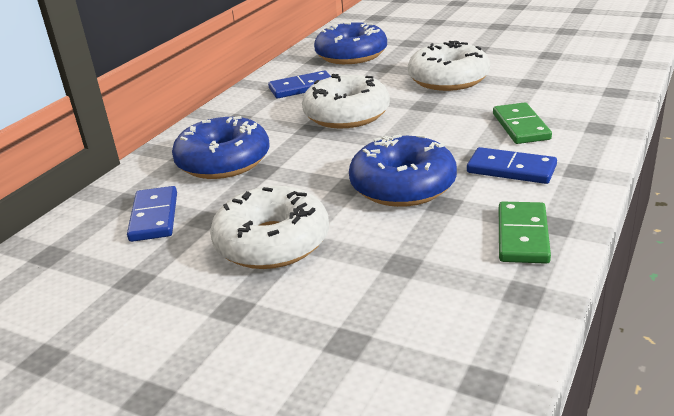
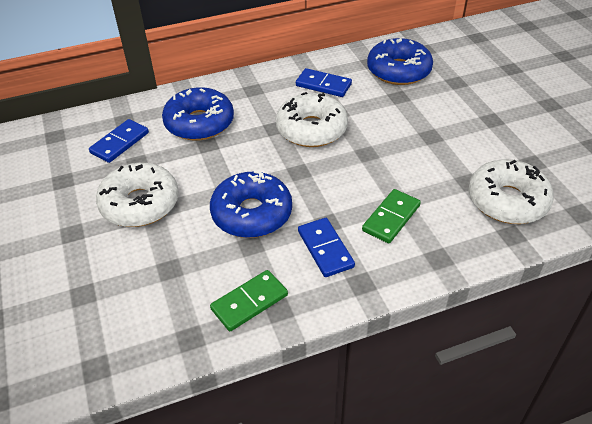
camera: 40 degrees right, 15 degrees up
white donut [408,41,490,91] -> white donut moved to [468,159,554,224]

